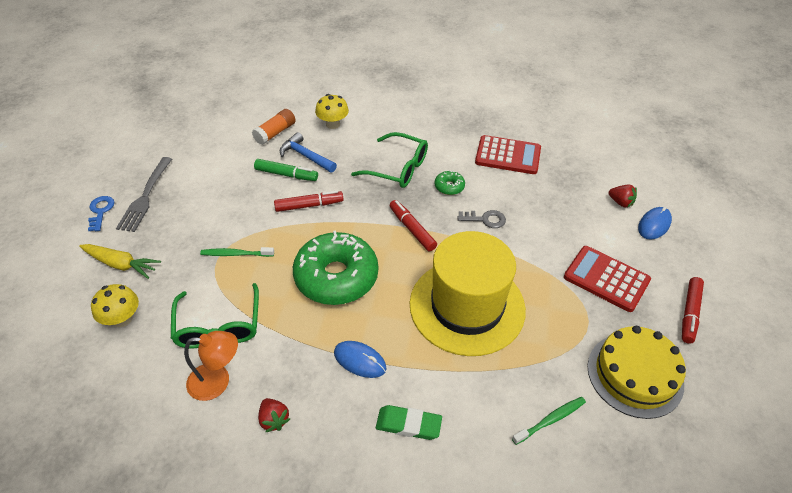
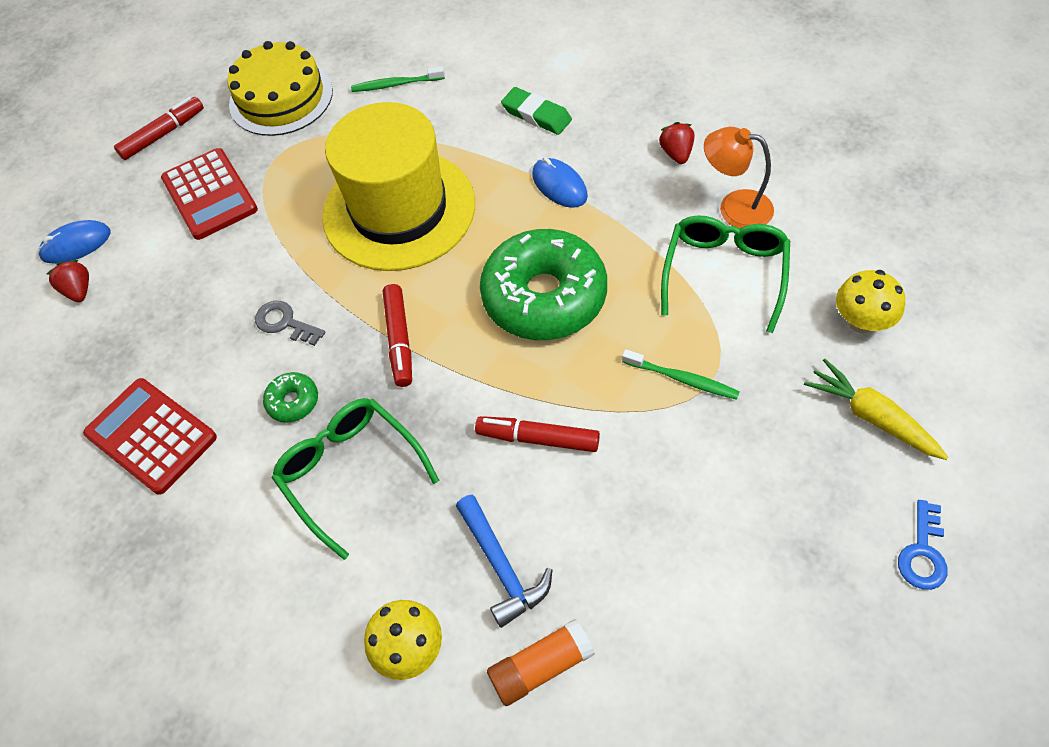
camera: 150 degrees left, 10 degrees up
grey fork [116,157,172,232] -> none
green marker [254,159,318,181] -> none

